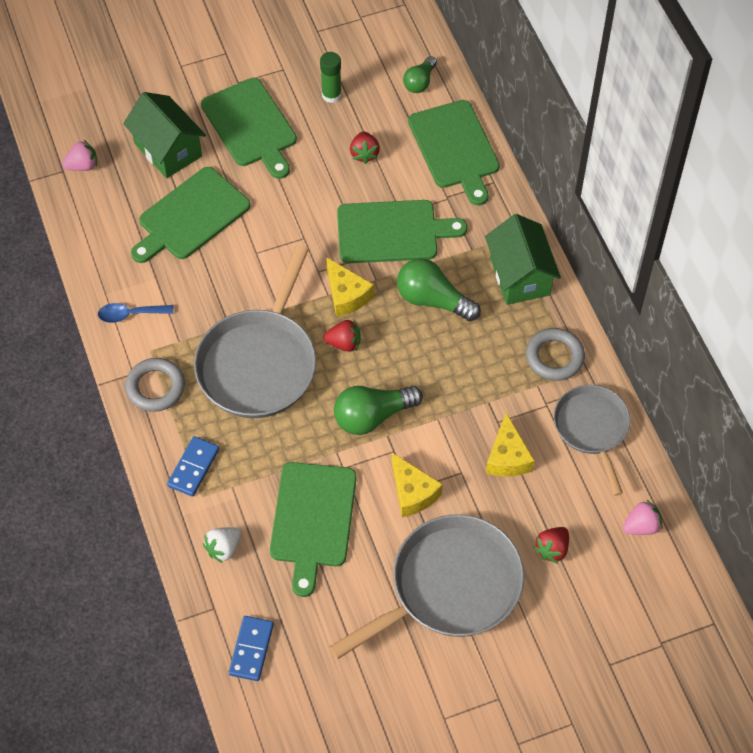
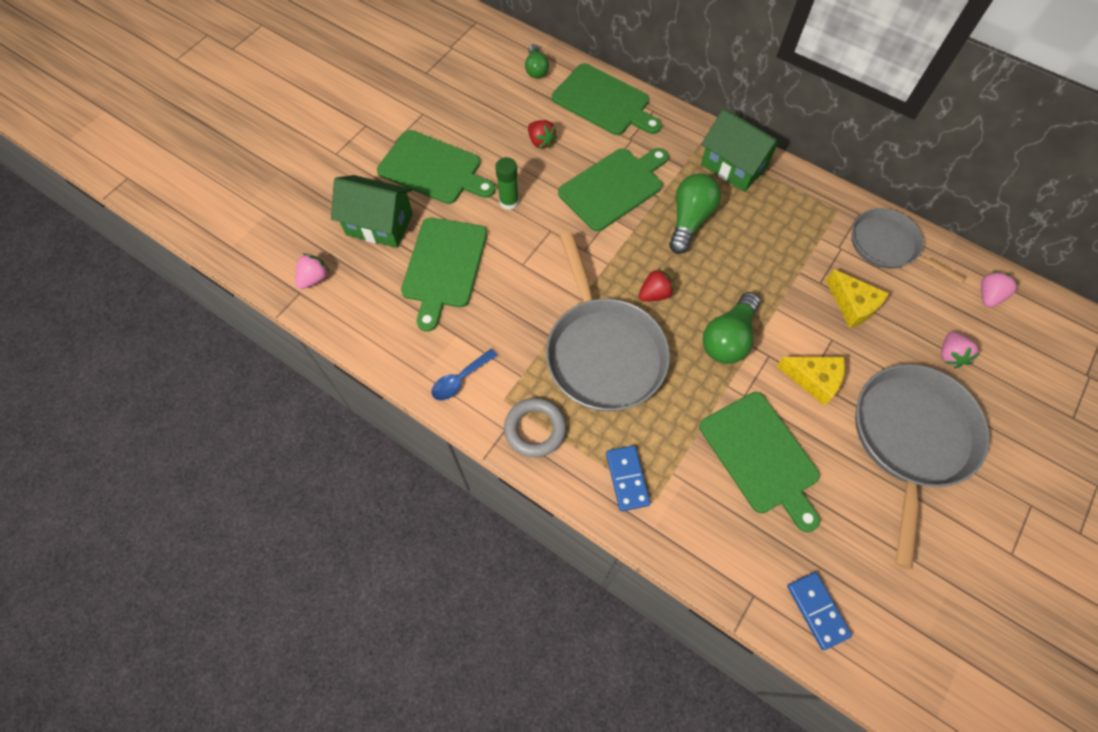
camera: 35 degrees left, 5 degrees up
white strawberry [203,527,241,563] -> none
green glue stick [320,52,342,103] -> green glue stick moved to [495,157,519,210]
yellow cheese [326,257,374,317] -> none
green light bulb [397,258,481,322] -> green light bulb turned 120 degrees clockwise [669,173,721,254]
grey ring [526,328,585,381] -> none
red strawberry [534,527,569,564] -> pink strawberry [941,332,980,368]

